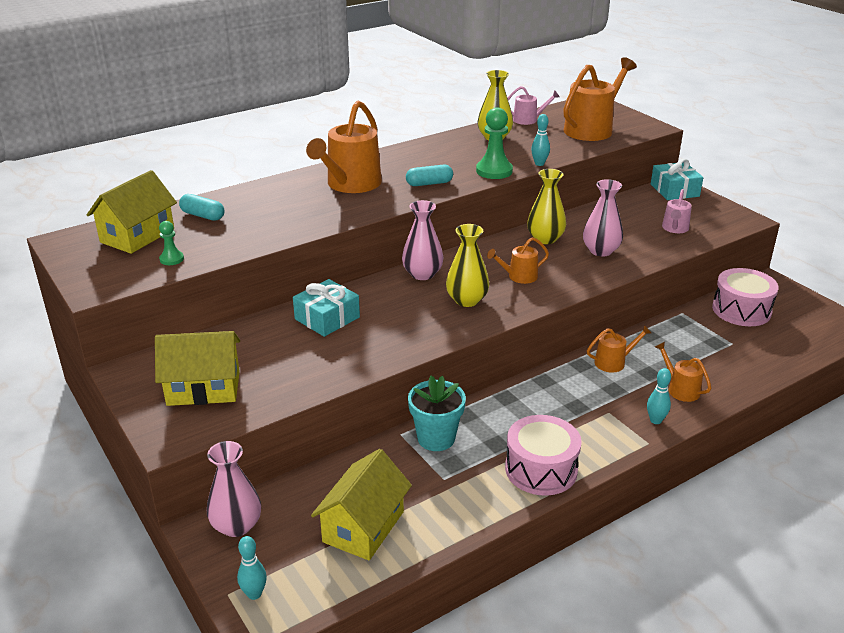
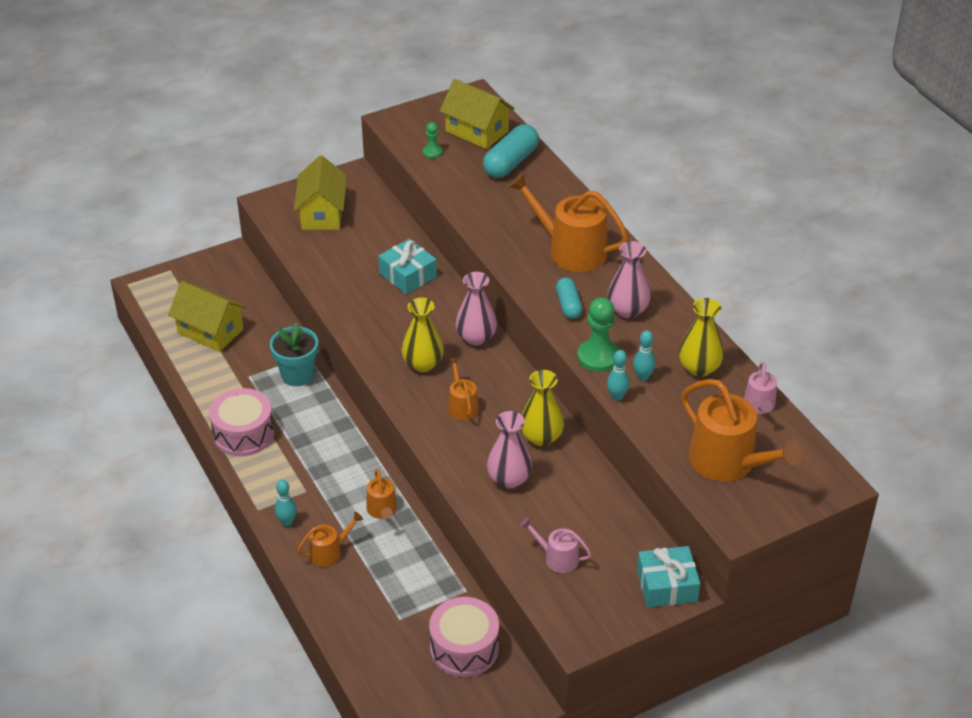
camera: 95 degrees right, 10 degrees up
turquoise capsule [179,194,225,221] -> turquoise capsule [483,124,539,178], size x1.63
pink vase [207,441,261,537] -> pink vase moved to [608,241,651,318]
turquoise bowling pin [237,536,267,600] -> turquoise bowling pin moved to [633,330,655,381]

